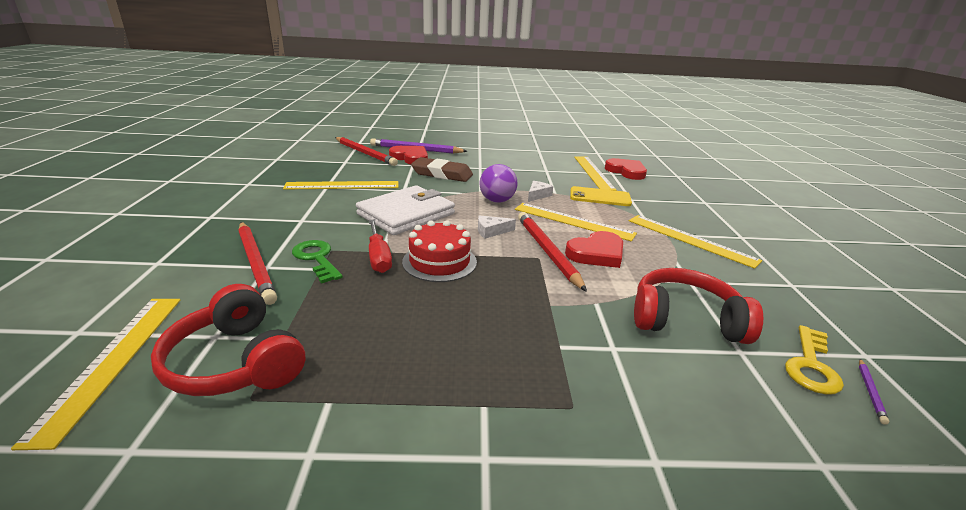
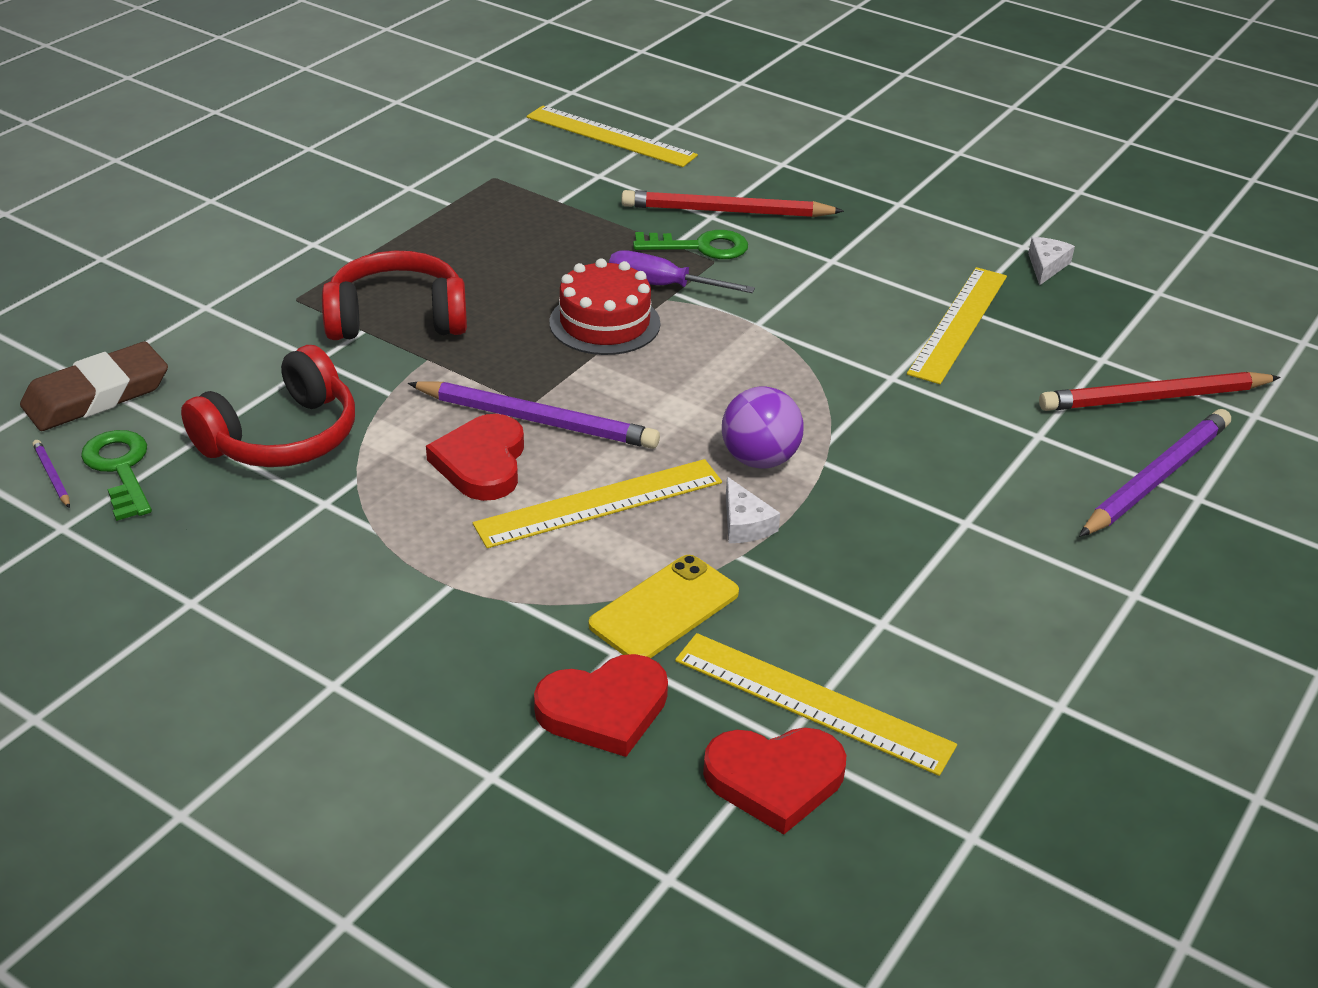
camera: 125 degrees right, 10 degrees up
red headphones [151,284,305,396] -> red headphones moved to [322,251,467,340]
white wallet [356,185,455,235] -> none
red screwdriver [369,219,392,273] -> purple screwdriver [609,250,755,293]
red heart [389,146,428,164] -> red heart moved to [534,654,668,757]
brown eraser [411,157,473,182] -> brown eraser moved to [20,342,168,431]
white cheese [478,215,516,239] -> white cheese moved to [1028,237,1075,286]
red pencil [518,212,587,292] -> purple pencil [407,382,660,449]
yellow ruler [629,215,762,269] -> none
yellow key [785,325,844,395] -> green key [81,430,152,521]

